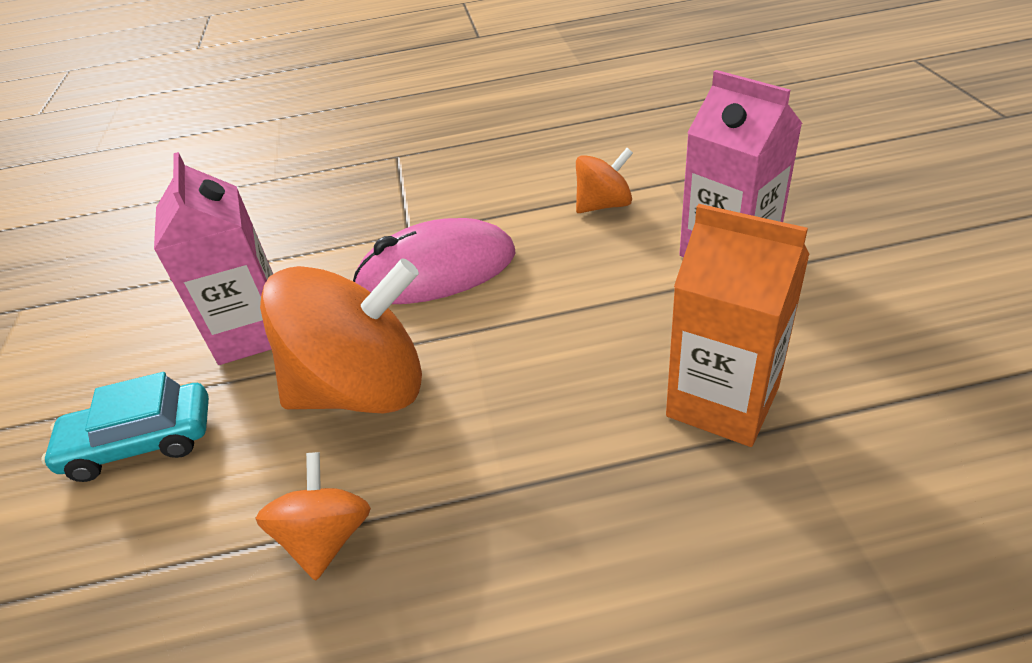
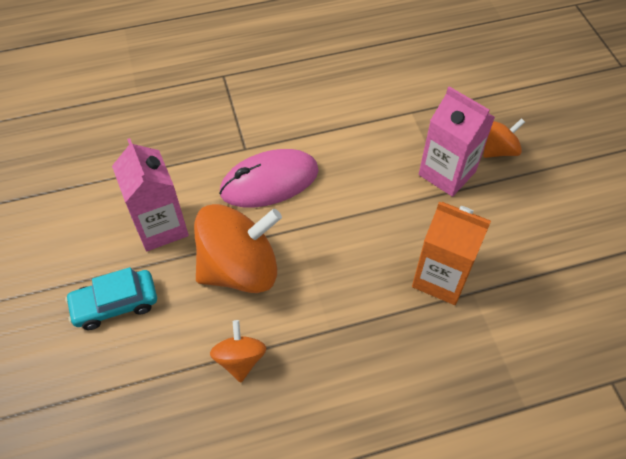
camera: 10 degrees left, 15 degrees up
orange spinning top [576,148,633,213] -> orange spinning top moved to [483,118,525,158]

